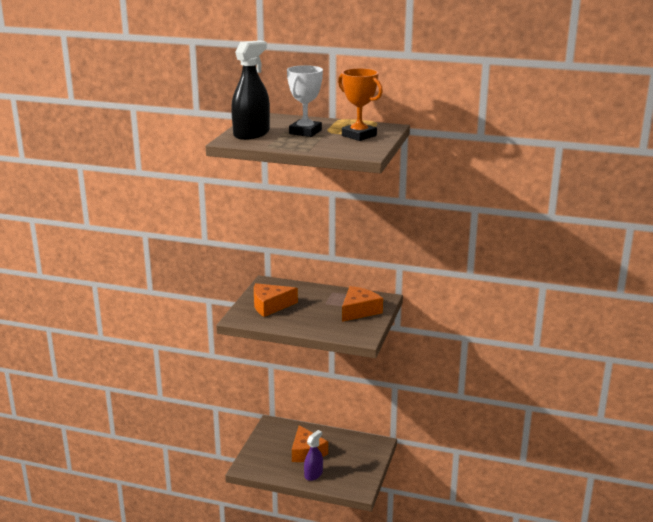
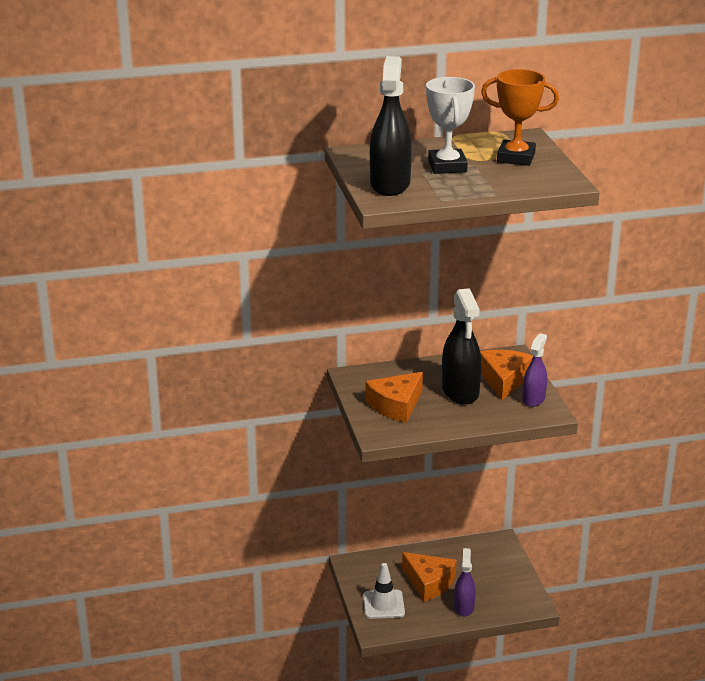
camera: 30 degrees left, 5 degrees up
none -> white traffic cone [363,563,405,619]
none -> black spray bottle [442,288,482,405]
none -> purple spray bottle [522,333,547,407]

